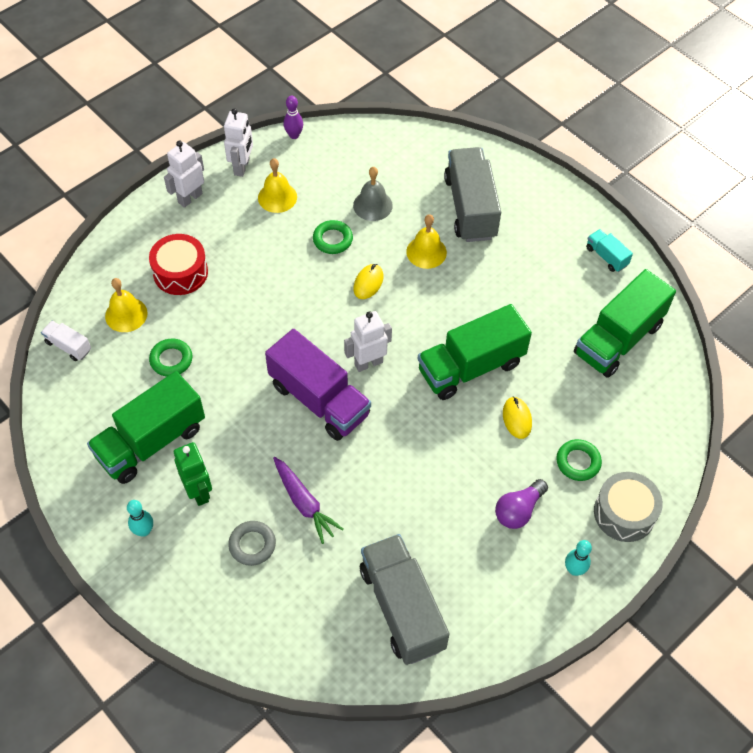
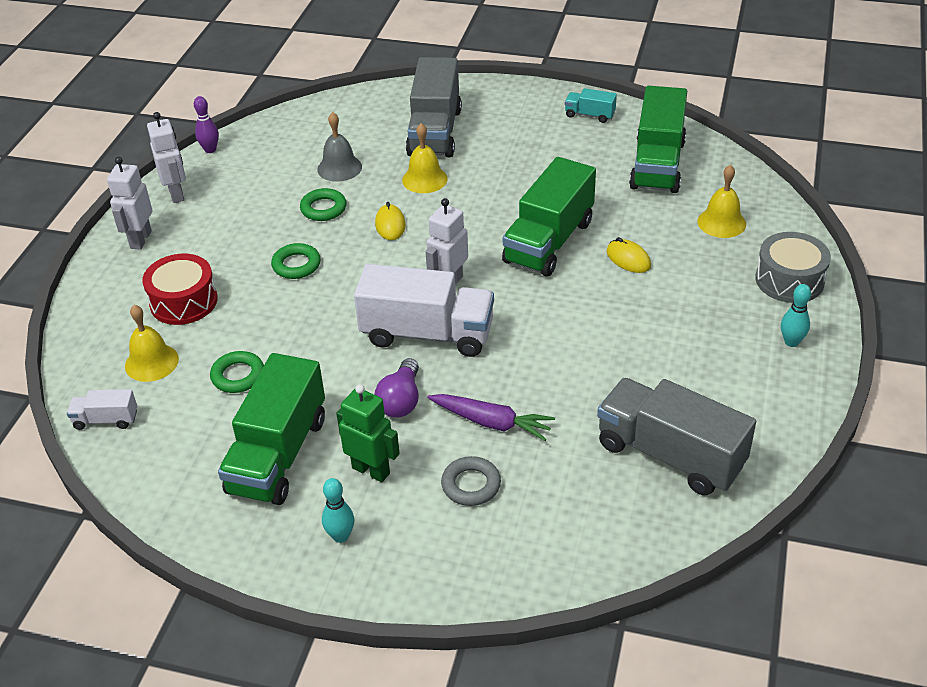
camera: 30 degrees left, 15 degrees down
yellow bell [258,158,297,213] -> yellow bell moved to [697,165,746,238]
purple truck [265,329,371,441] -> white truck [354,264,494,357]
grey truck [444,147,501,242] -> grey truck turned 135 degrees counterclockwise [406,57,462,157]
purple light bulb [495,479,548,529] -> purple light bulb moved to [375,358,419,417]
green ring [556,439,602,481] -> green ring moved to [271,243,321,279]

